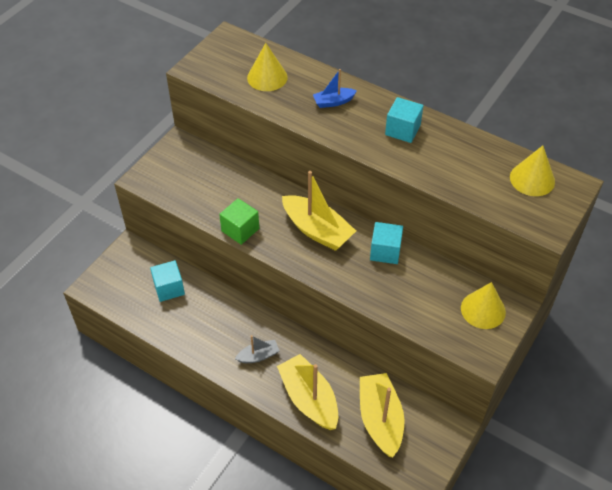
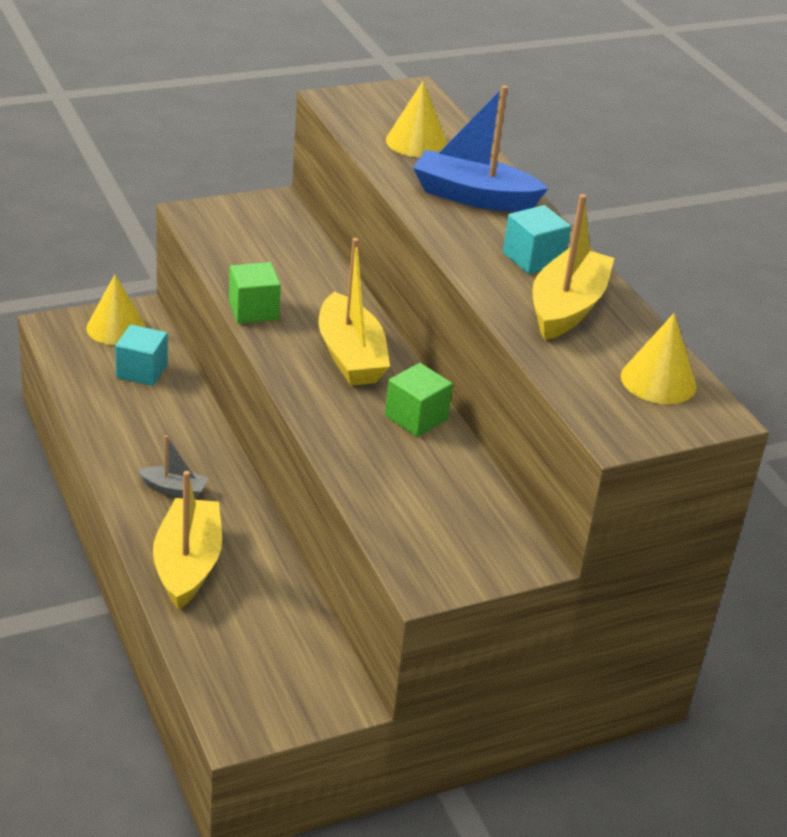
camera: 30 degrees right, 15 degrees down
blue boat [313,69,357,108] -> blue boat [413,85,548,212], size x1.92
yellow boat [360,373,405,457] -> yellow boat moved to [532,194,614,340]
turquoise cube [370,222,403,264] -> green cube [385,363,453,437]
yellow cone [461,282,506,329] -> yellow cone moved to [86,275,146,345]

